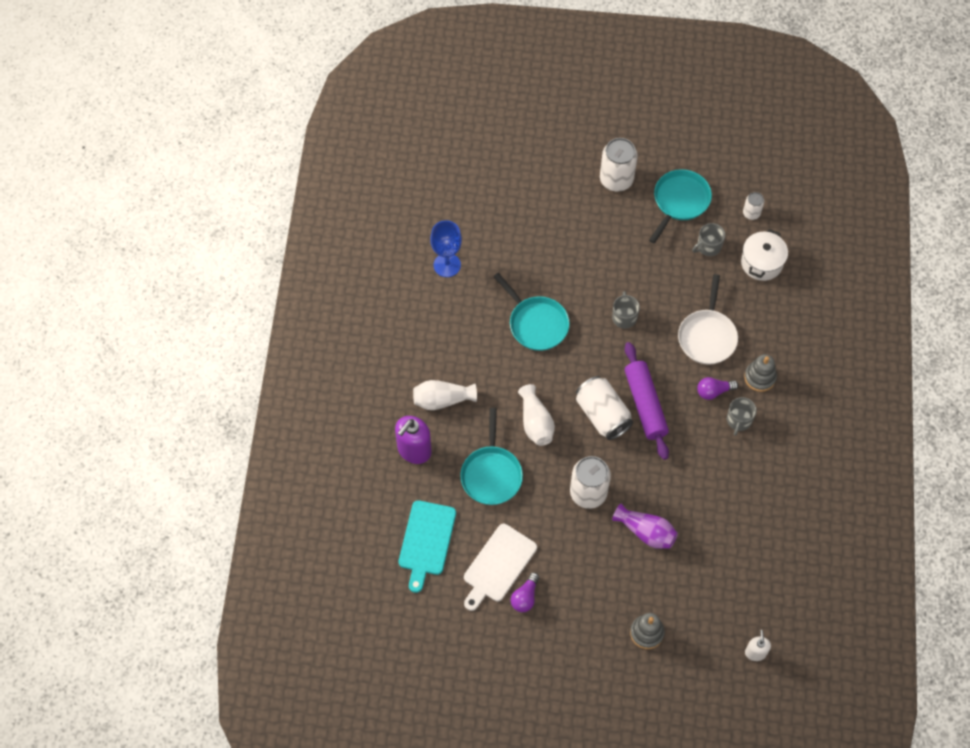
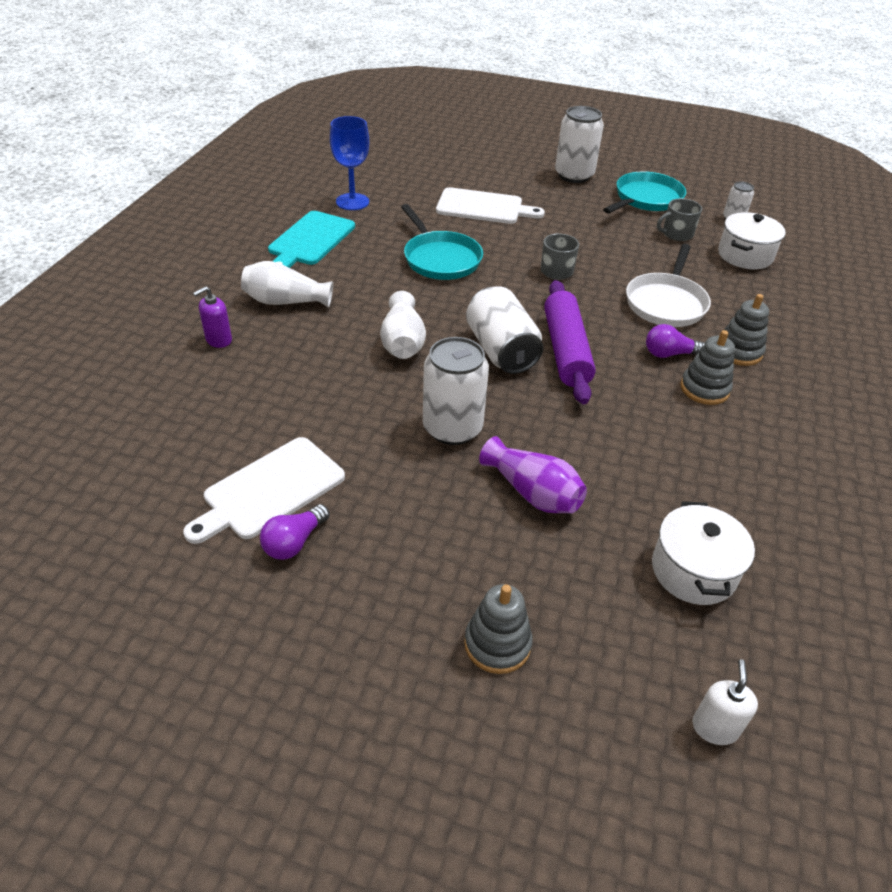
camera: 10 degrees right, 20 degrees down
purple soap dispenser [395,416,432,464] -> purple soap dispenser [193,286,232,348], size x0.56
turquoise cutting board [399,500,456,593] -> turquoise cutting board moved to [268,211,355,268]
turquoise pan [460,408,523,505] -> none
grey mug [727,397,757,436] -> grey stacking toy [680,330,735,405]
none -> white cutting board [436,187,545,224]
none -> white pot [652,501,755,605]

